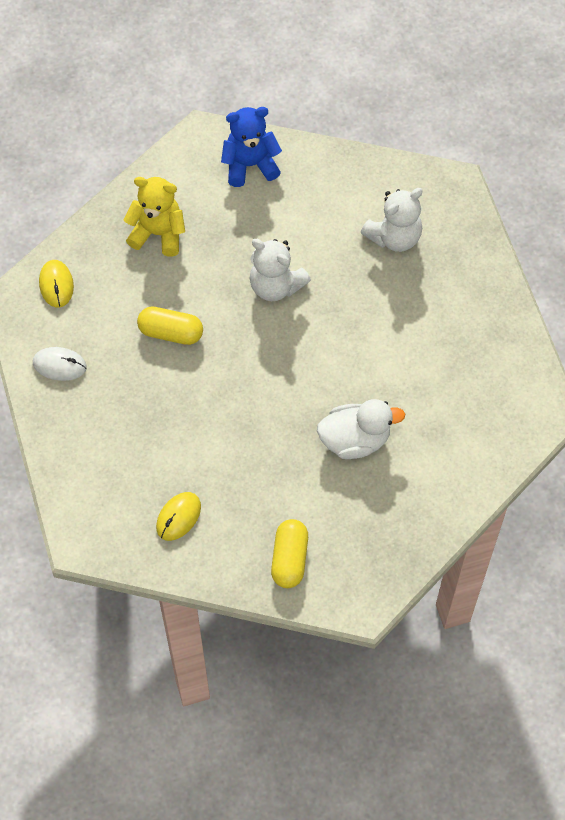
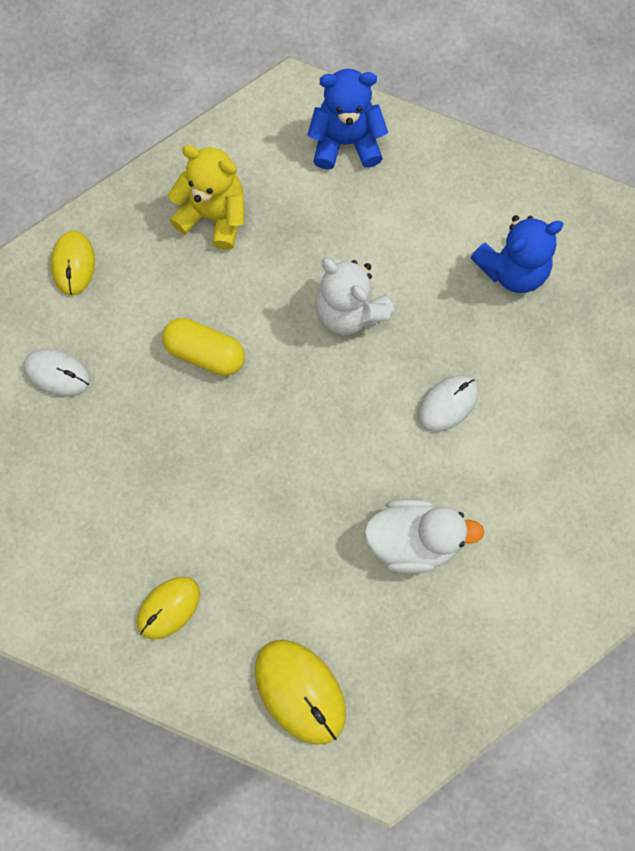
camera: 10 degrees right, 10 degrees up
yellow capsule [271,519,308,588] -> yellow mouse [255,640,346,745]
white teddy bear [361,188,423,252] -> blue teddy bear [470,215,564,293]
none -> white mouse [418,375,478,432]

